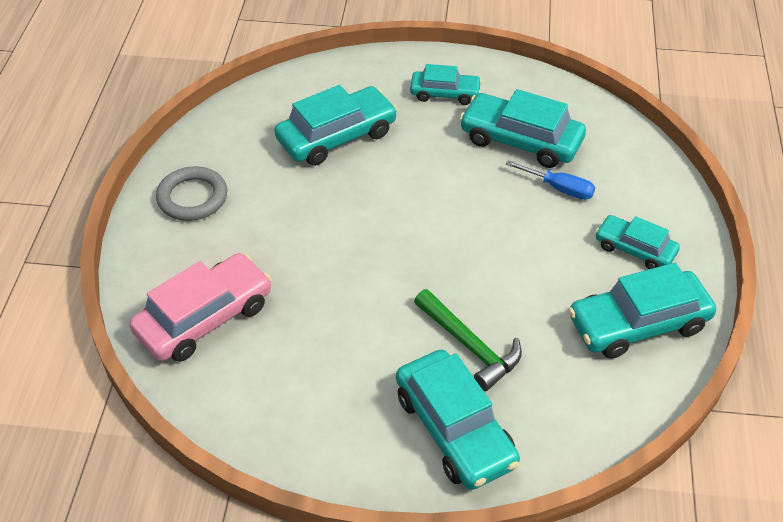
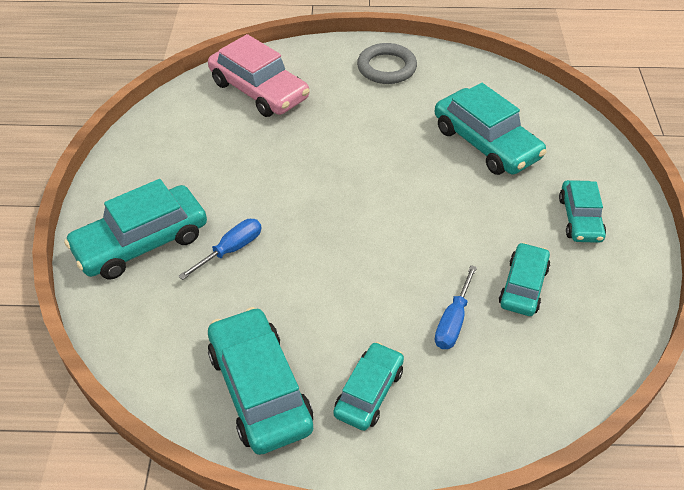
camera: 85 degrees right, 0 degrees up
green hammer [414,289,522,391] -> blue screwdriver [179,219,261,280]
turquoise car [460,89,586,168] -> turquoise car [499,242,550,316], size x0.61

